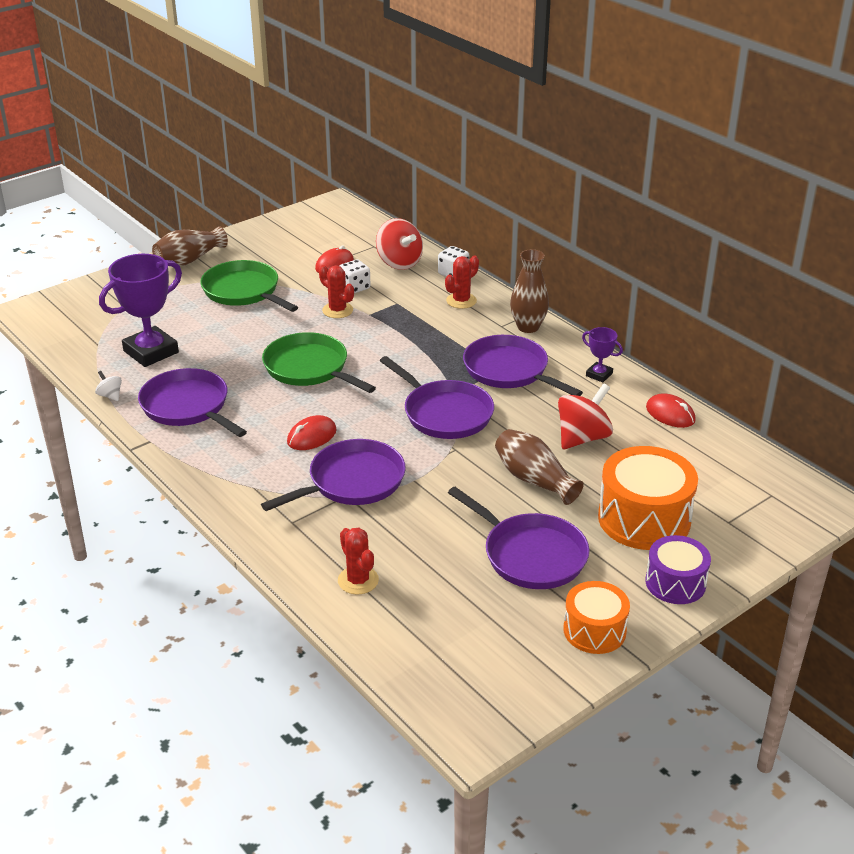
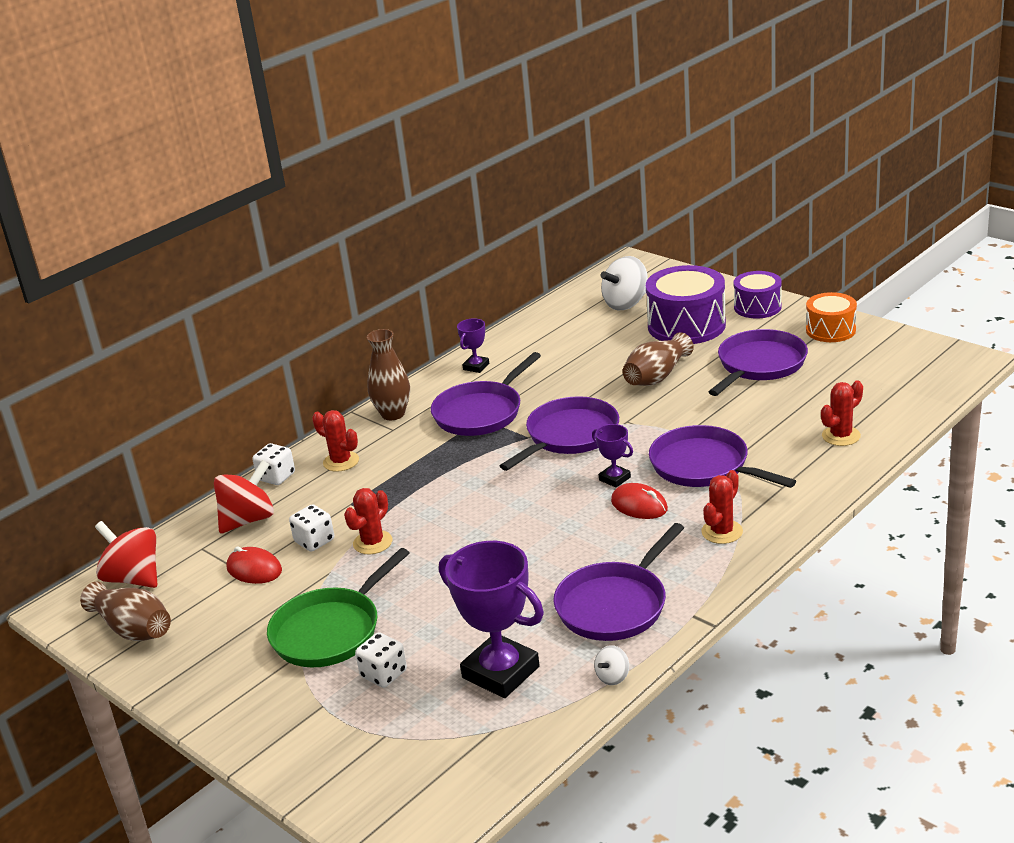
camera: 95 degrees left, 5 degrees down
brown vase [152,226,228,266] -> brown vase moved to [80,582,171,641]
green pan [262,332,376,393] -> none
red spinning top [558,383,613,449] -> red spinning top moved to [95,521,158,588]
orange drum [598,446,698,550] -> purple drum [646,265,726,344]
red mouse [646,393,696,428] -> none
none -> white dice [355,632,407,688]
none -> purple trophy [592,424,633,488]
none -> white spinning top [601,256,648,310]
none -> red cactus [701,470,743,544]

